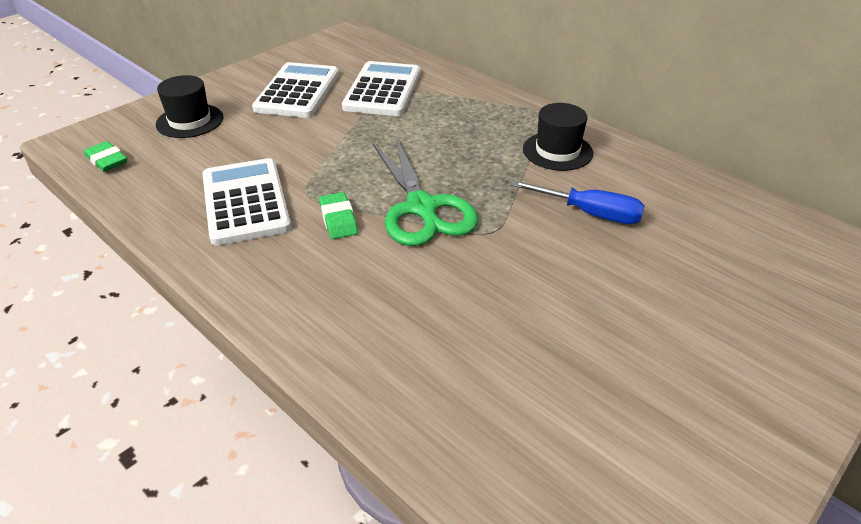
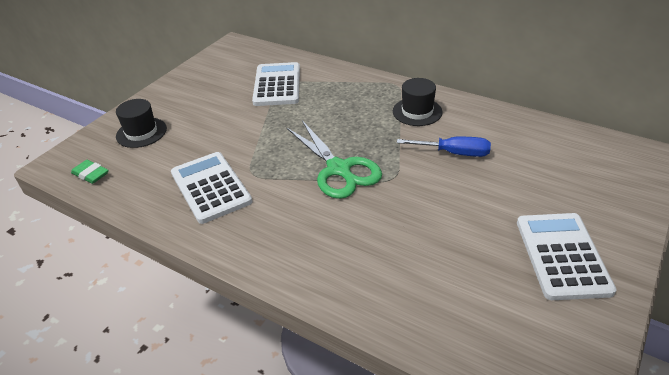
camera: 10 degrees left, 0 degrees up
white calculator [252,62,339,118] -> white calculator moved to [517,213,617,300]
green eraser [319,192,358,239] -> none

